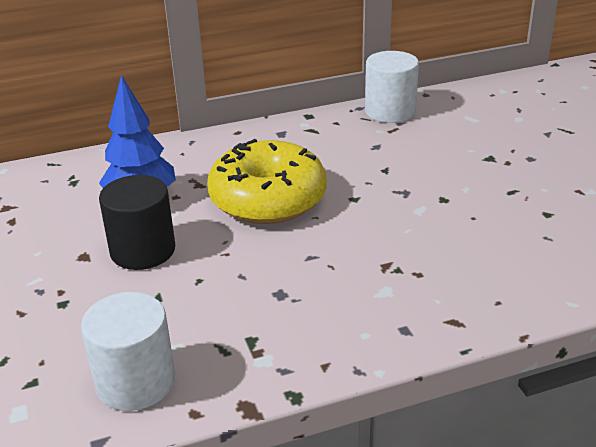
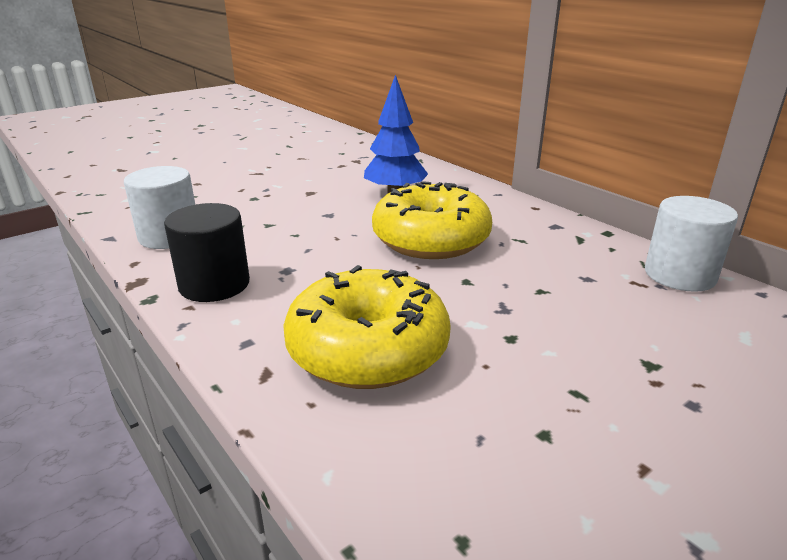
camera: 70 degrees right, 5 degrees down
black cylinder [99,175,175,270] -> black cylinder moved to [164,203,250,302]
none -> yellow donut [283,265,451,389]

